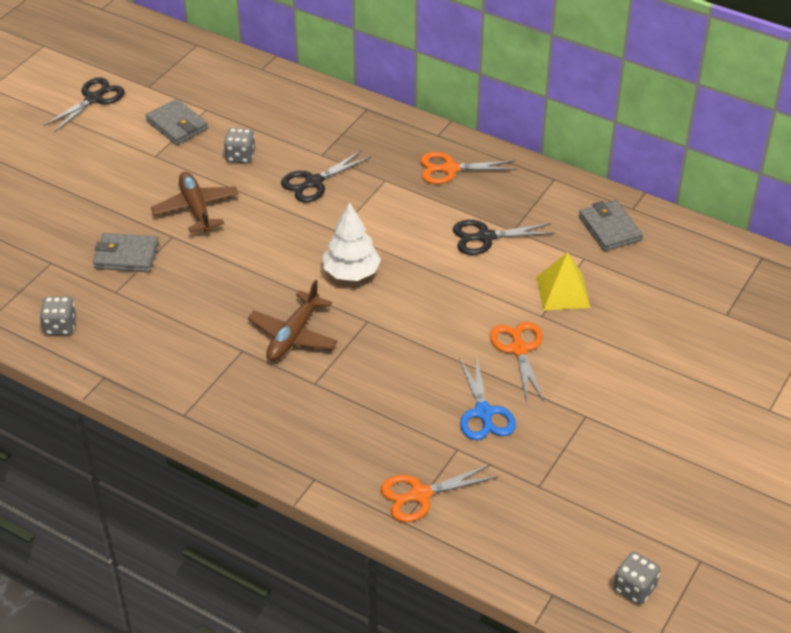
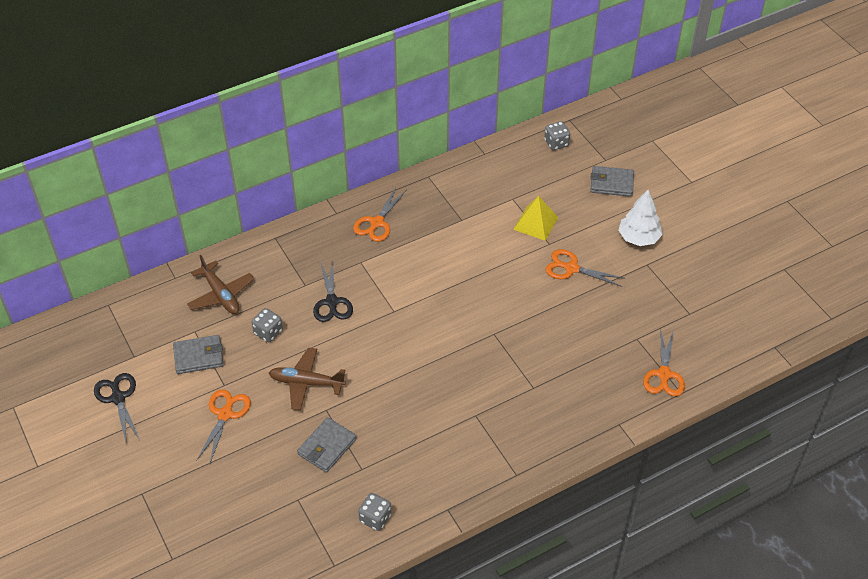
camera: 60 degrees left, 5 degrees up
brown plane [248,280,338,361] -> brown plane moved to [187,255,254,314]
white tree [323,202,381,281] -> white tree moved to [618,190,663,246]
black scissors [453,220,555,255] -> none
blue scissors [459,356,516,440] -> none
grey wallet [579,200,643,251] -> grey wallet moved to [590,166,634,197]
grey dice [613,552,660,605] -> grey dice moved to [544,121,570,150]
none -> orange scissors [196,390,251,463]

